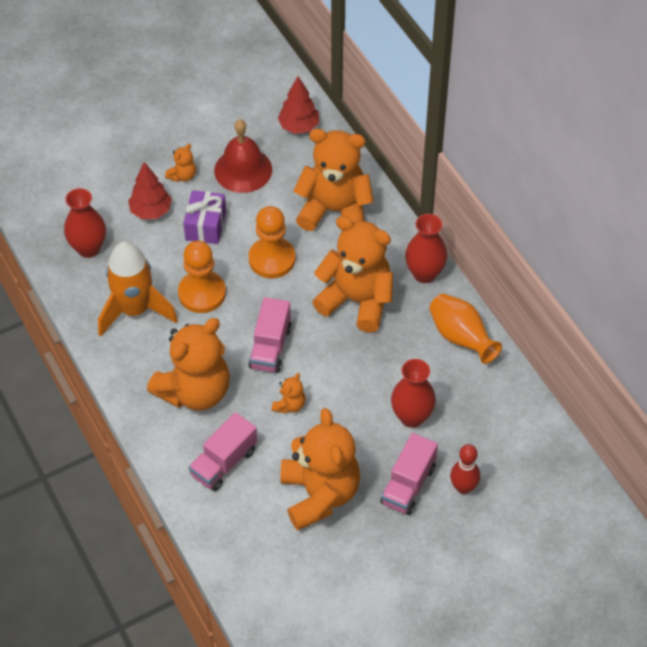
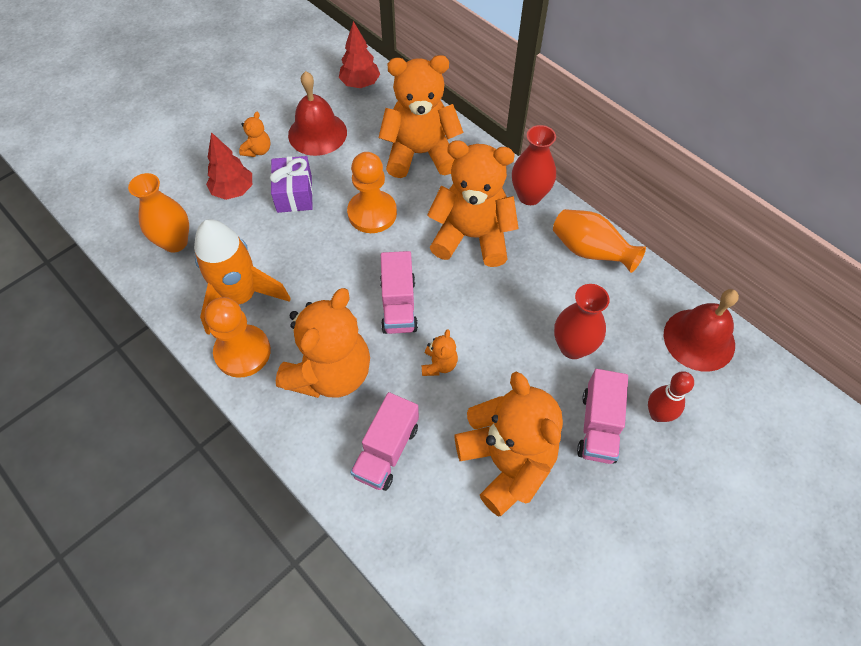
camera: 15 degrees left, 5 degrees up
red vase [64,188,106,258] -> orange vase [128,173,189,253]
orange pawn [178,241,226,313] -> orange pawn moved to [205,297,271,378]
none -> red bell [664,289,739,372]

